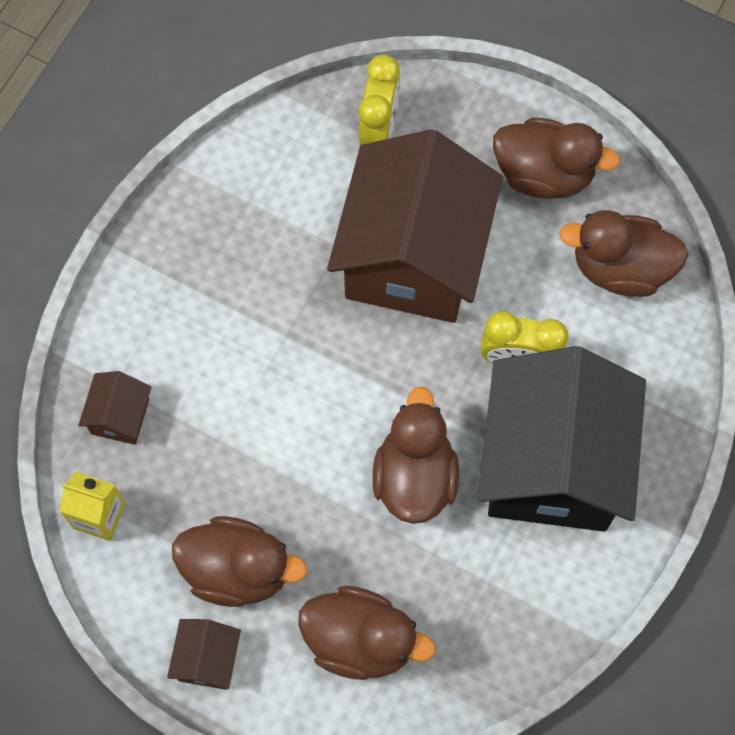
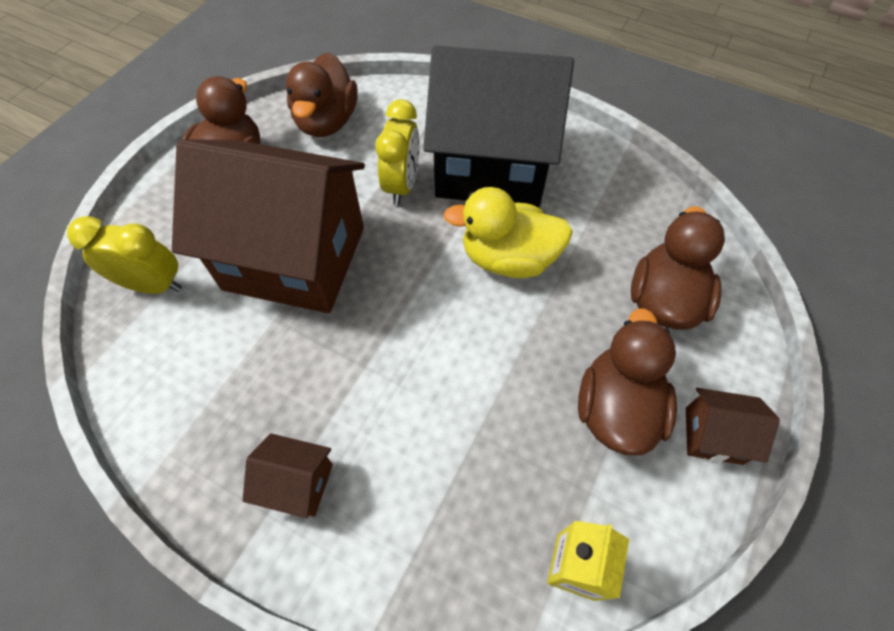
camera: 90 degrees left, 10 degrees down
brown house [78,371,151,445] -> brown house moved to [243,433,333,518]
brown duck [372,386,459,524] -> yellow duck [443,187,573,278]

